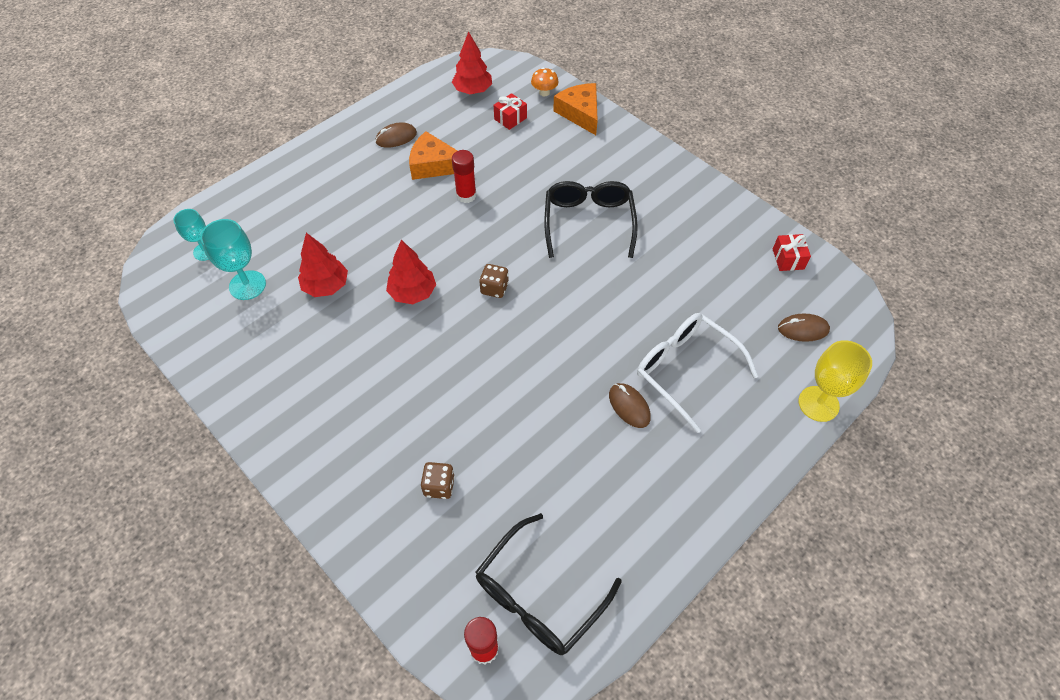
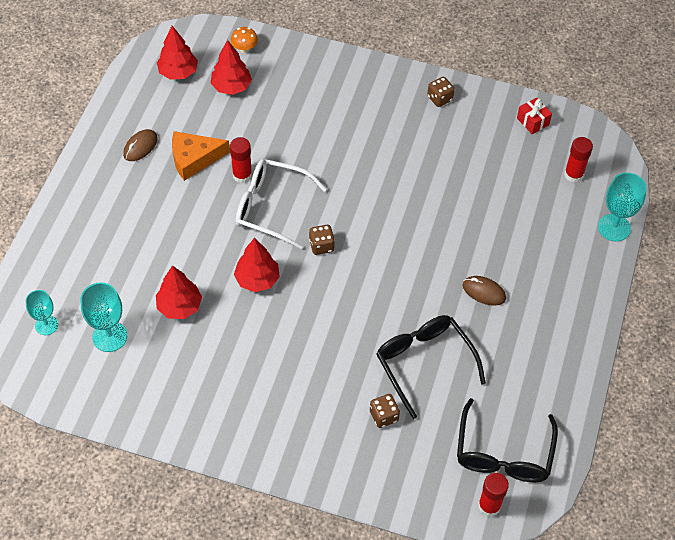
camera: 30 degrees left, 0 degrees up
red gift [494,93,527,130] -> red tree [211,40,252,95]
black glasses [544,181,638,258] -> black glasses moved to [376,315,486,419]
orange cheese [553,83,598,135] -> none
white glasses [637,313,758,433] -> white glasses moved to [236,159,327,249]
brown mouse [778,314,830,342] -> red glue stick [564,137,593,183]
yellow goblet [799,340,872,422] -> turquoise goblet [598,172,647,242]
none -> brown dice [427,77,455,107]

